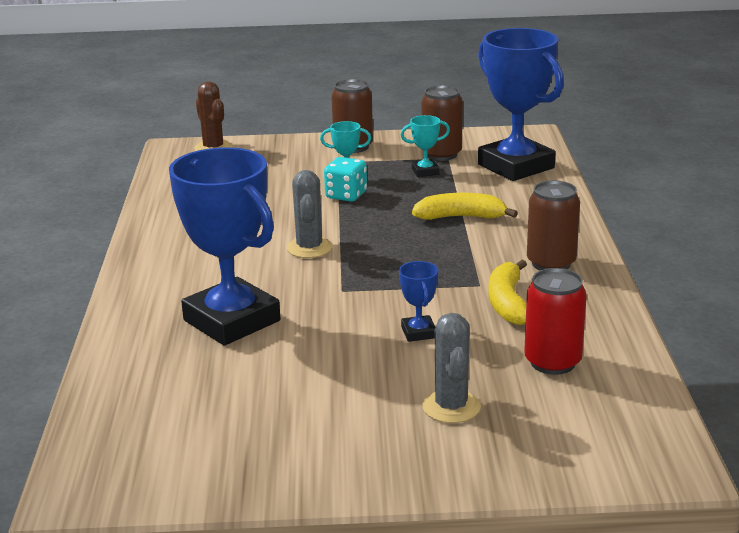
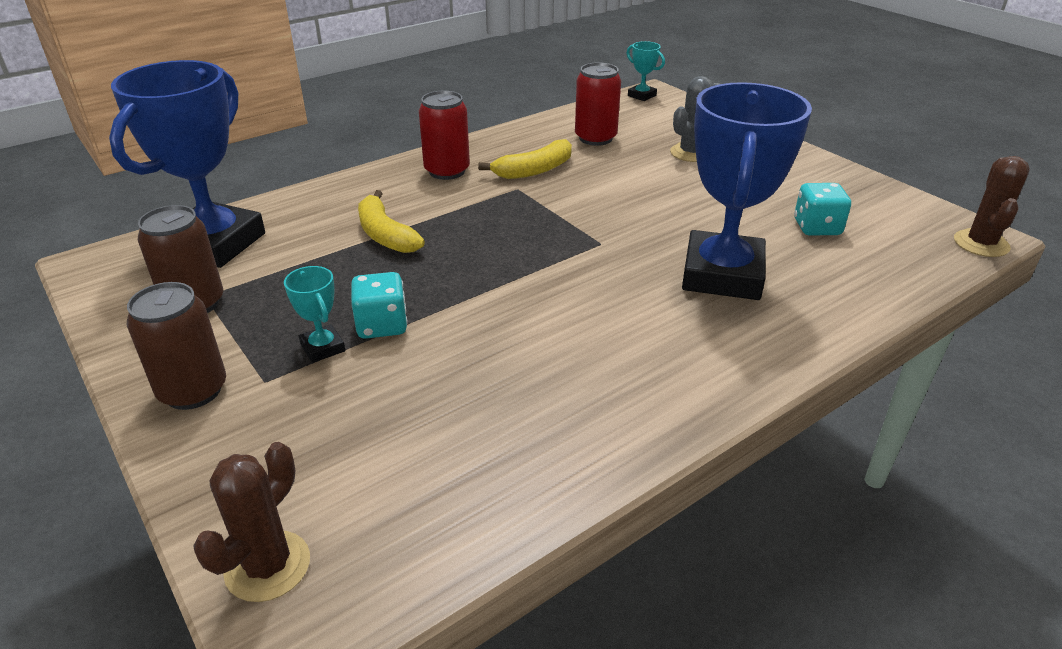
camera: 125 degrees left, 10 degrees up
grey cactus [287,170,333,258] -> none
blue trophy [399,261,438,342] -> none
turquoise trophy [401,115,450,177] -> turquoise trophy moved to [626,41,665,101]
brown can [527,181,580,270] -> red can [419,91,470,180]
none -> turquoise dice [794,183,851,235]
none -> brown cactus [954,156,1030,257]

